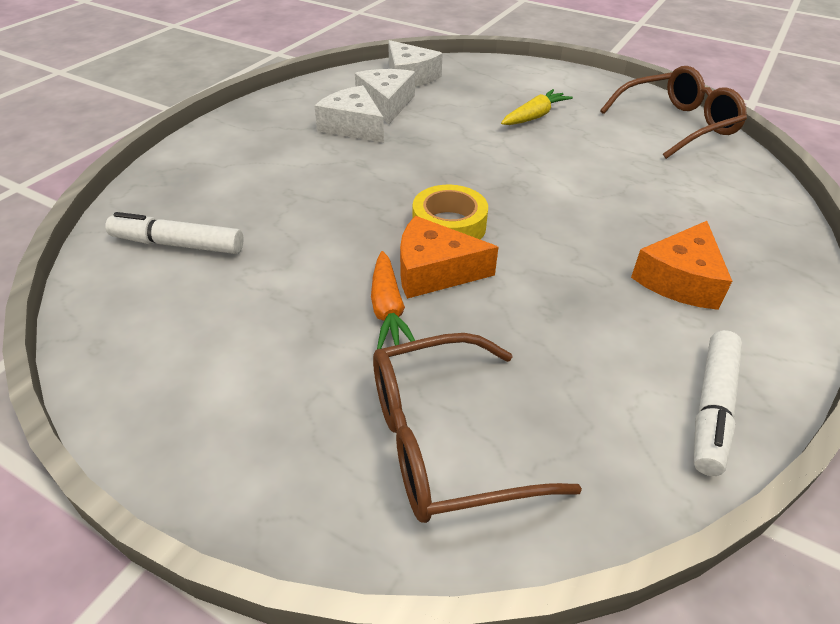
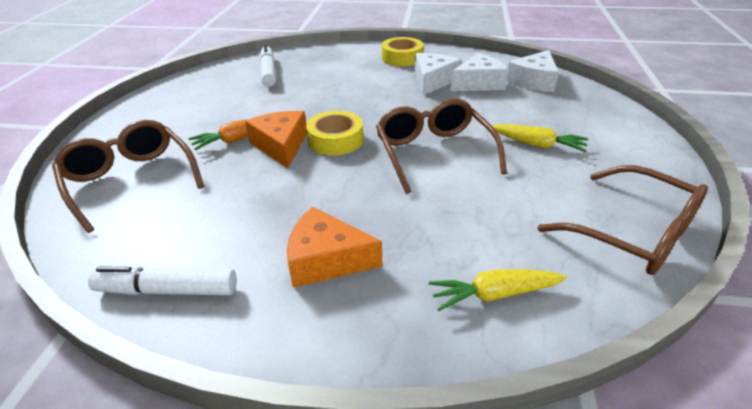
camera: 70 degrees right, 5 degrees down
none -> brown glasses [376,98,507,194]
none -> yellow tape [382,37,423,66]
none -> yellow carrot [429,269,567,311]

